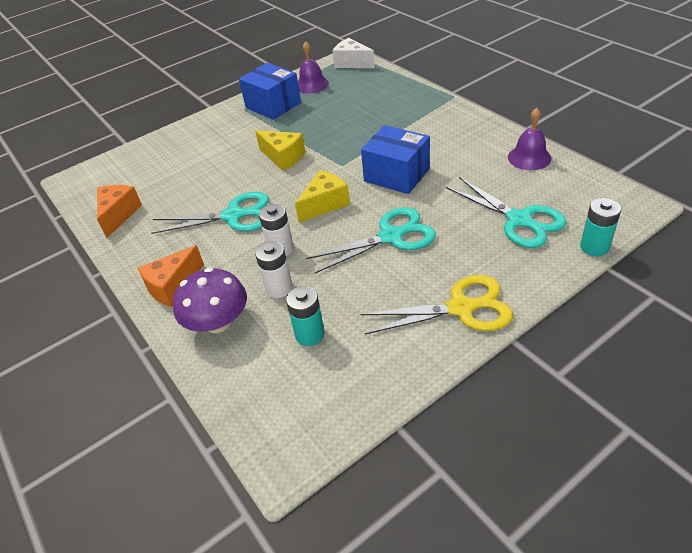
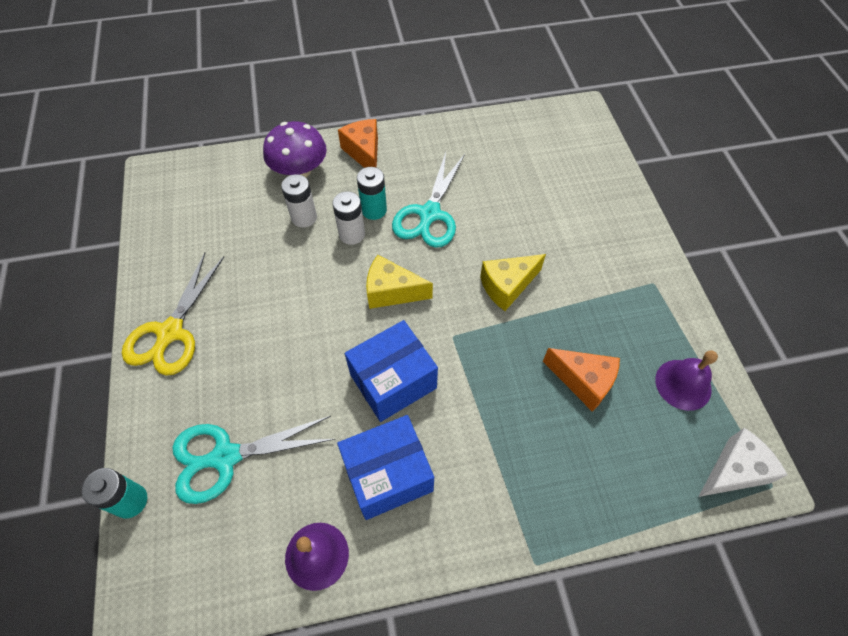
camera: 110 degrees right, 15 degrees up
orange cheese [97,185,142,238] -> orange cheese moved to [543,348,620,411]
blue box [239,63,301,120] -> blue box moved to [337,415,434,520]
turquoise battery [286,286,325,346] -> turquoise battery moved to [357,167,387,220]
yellow cheese [295,170,350,223] -> yellow cheese turned 120 degrees clockwise [366,255,433,309]
turquoise scissors [306,207,436,274] -> none

